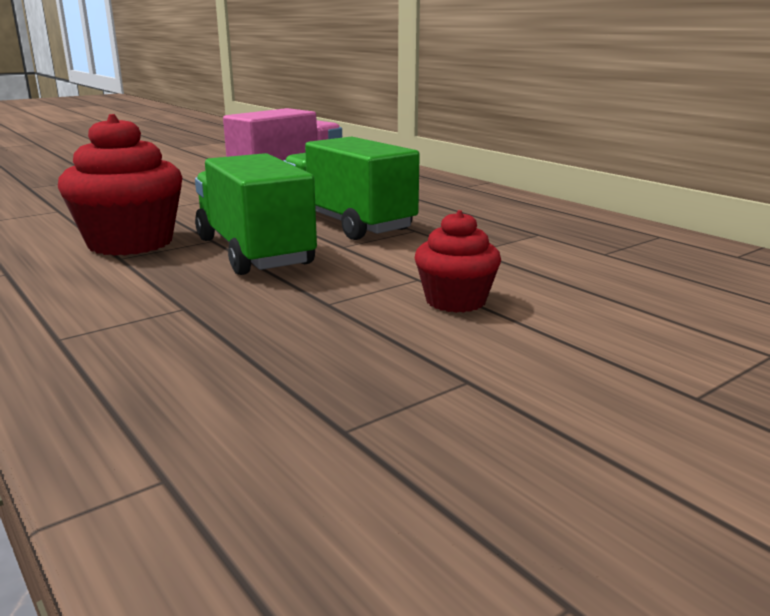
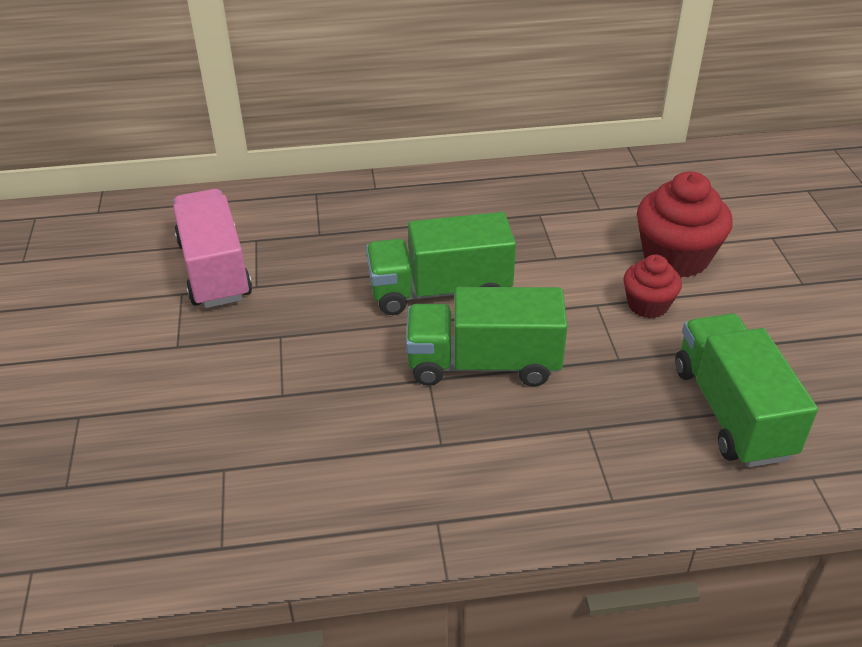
camera: 60 degrees left, 20 degrees up
red cupcake [58,114,183,256] -> red cupcake moved to [637,171,733,278]
none -> green truck [675,313,818,467]

